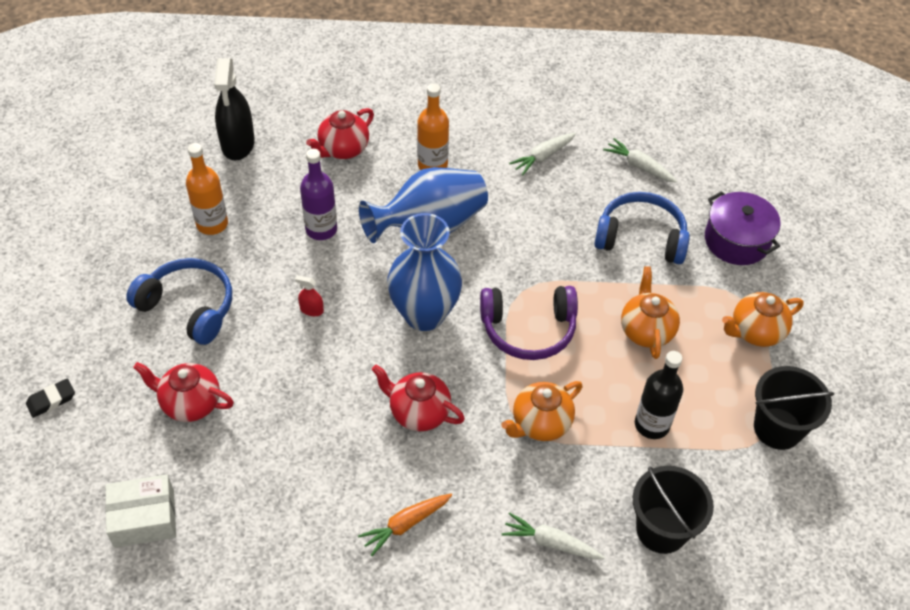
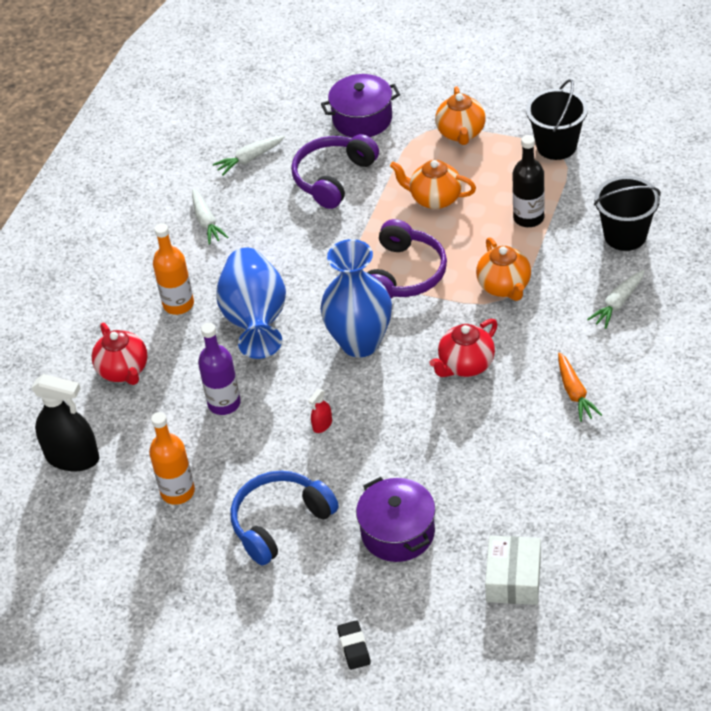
camera: 65 degrees left, 5 degrees down
red teapot [133,362,234,422] -> purple pot [356,477,435,562]
blue headphones [594,192,690,264] -> purple headphones [291,134,379,209]

